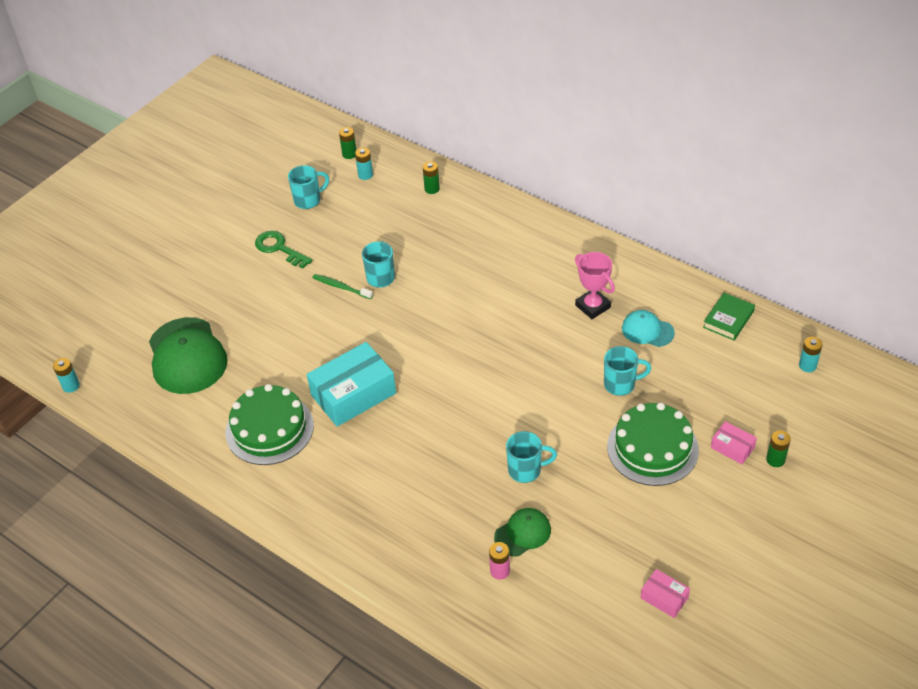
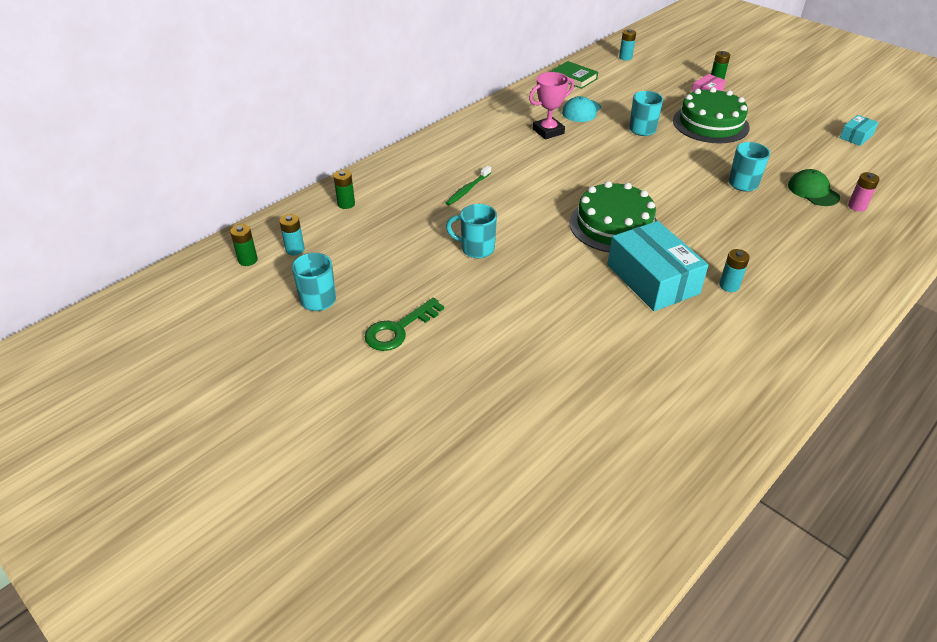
camera: 85 degrees left, 5 degrees down
turquoise battery [53,358,80,393] -> turquoise battery moved to [719,249,750,292]
green cap [149,317,228,394] -> none
green cake [226,384,314,465] -> green cake moved to [569,181,657,252]
green toothbrush [313,274,373,299] -> green toothbrush moved to [445,166,491,205]
pink box [641,569,690,618] -> turquoise box [840,115,879,146]

